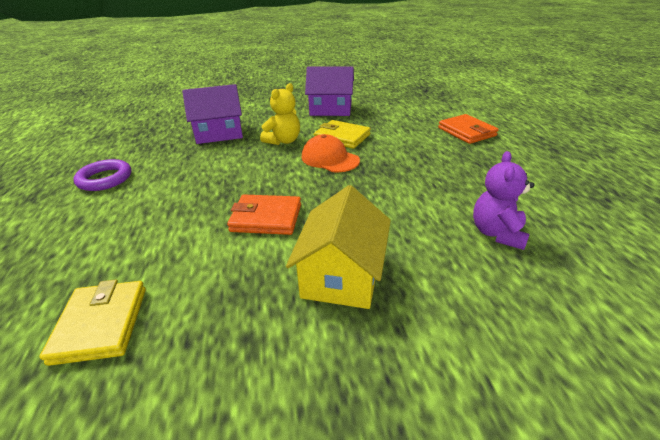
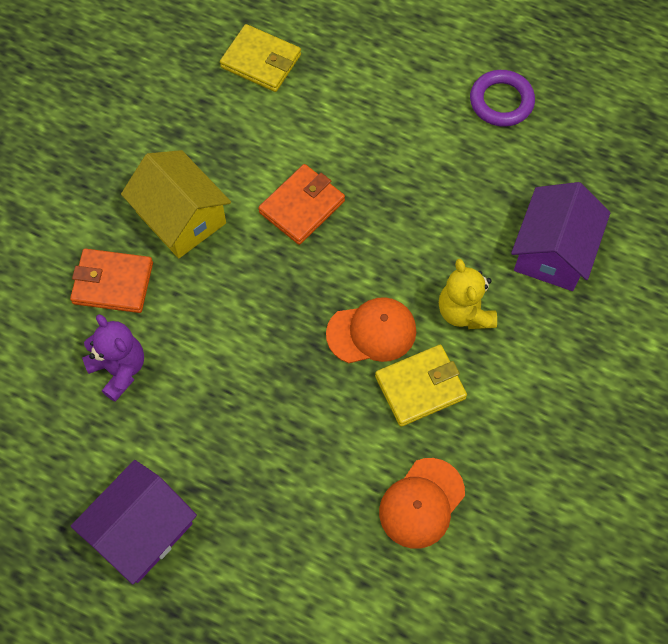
camera: 125 degrees right, 30 degrees up
purple house [305,66,354,116] -> purple house moved to [71,460,197,584]
orange wallet [438,114,499,144] -> orange wallet moved to [70,248,153,313]
none -> orange cap [379,458,465,549]

